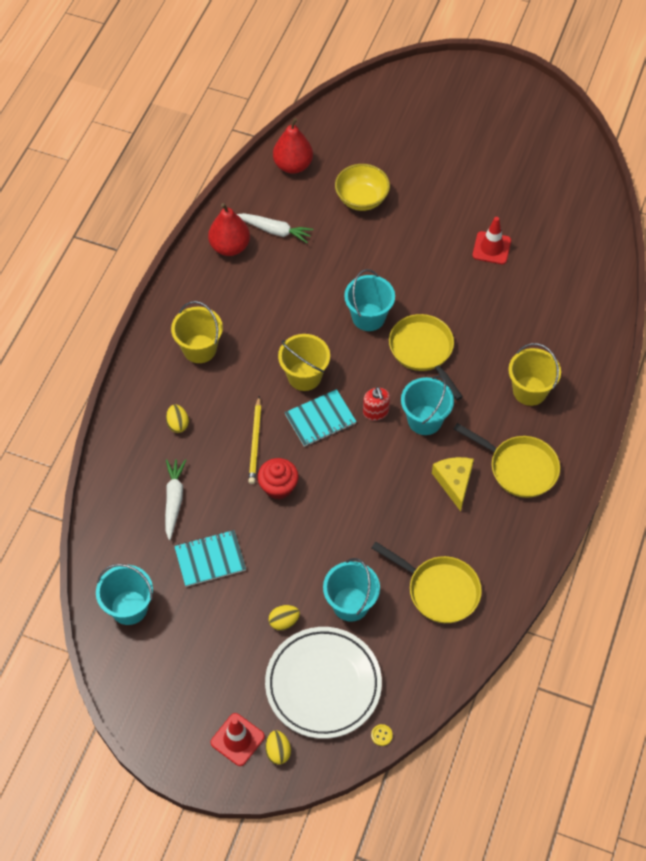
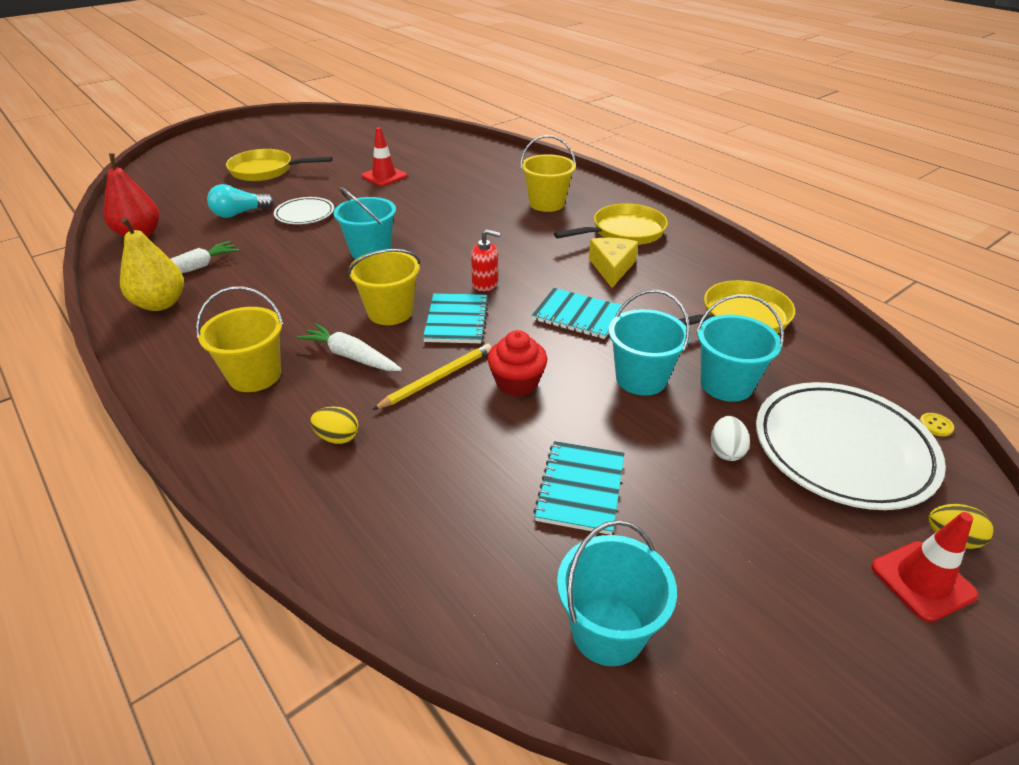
camera: 60 degrees left, 20 degrees down
white carrot [165,459,186,540] -> white carrot moved to [297,323,402,371]
red pear [208,203,250,256] -> yellow pear [120,217,184,311]
yellow pencil [248,396,261,484] -> yellow pencil turned 75 degrees counterclockwise [372,344,492,410]
yellow egg [268,605,300,631] -> white egg [711,416,750,461]
yellow bowl [335,164,390,211] -> turquoise light bulb [207,184,274,218]
yellow pan [389,314,463,401] -> yellow pan moved to [226,149,332,181]
turquoise bucket [401,376,454,435] -> turquoise bucket moved to [608,290,690,395]
yellow cheese [432,457,474,511] -> yellow cheese turned 75 degrees clockwise [589,238,638,288]
none -> white plate [274,197,334,224]
none -> turquoise notebook [532,288,623,339]

